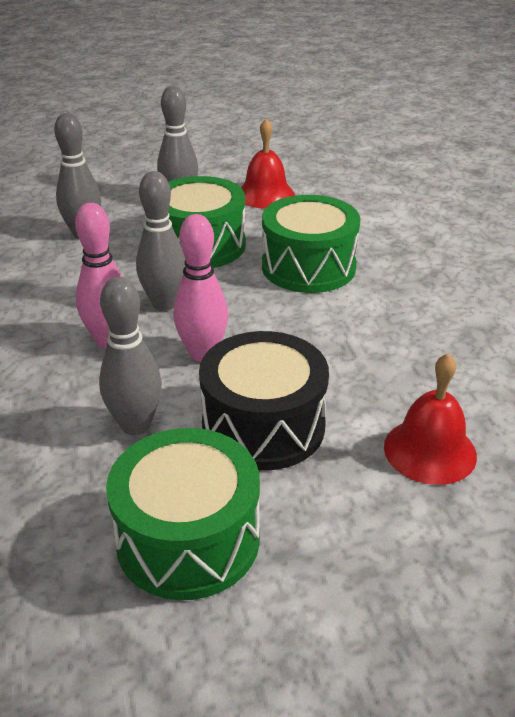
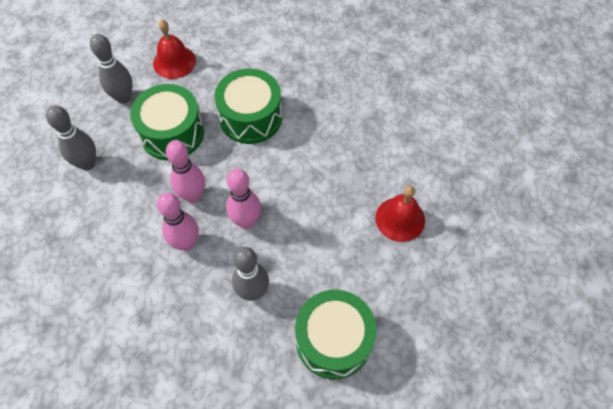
camera: 35 degrees left, 25 degrees up
grey bowling pin [136,171,185,311] -> pink bowling pin [166,140,205,203]
black drum [199,331,329,471] -> none

